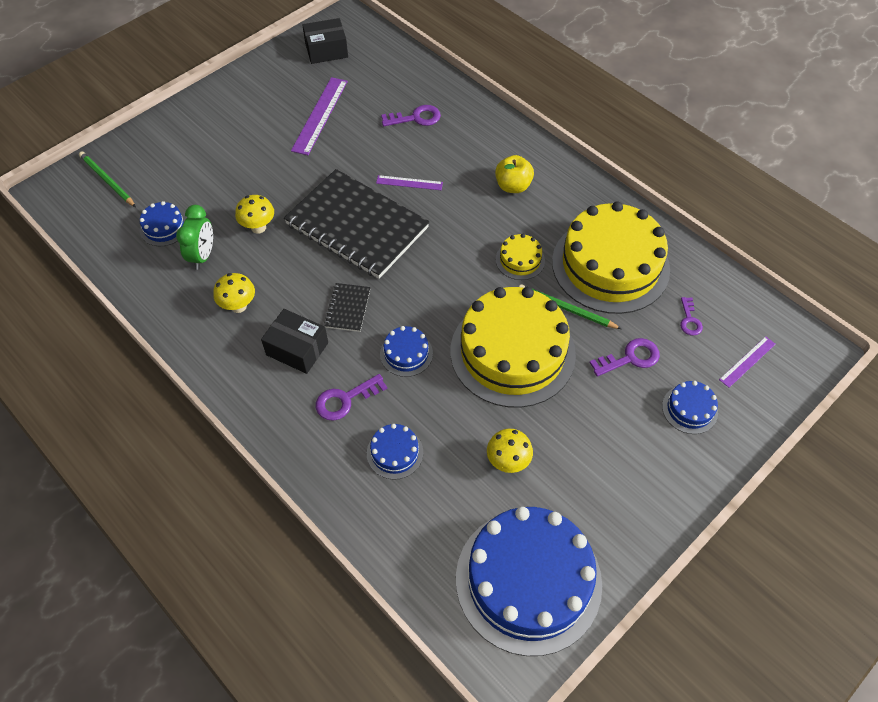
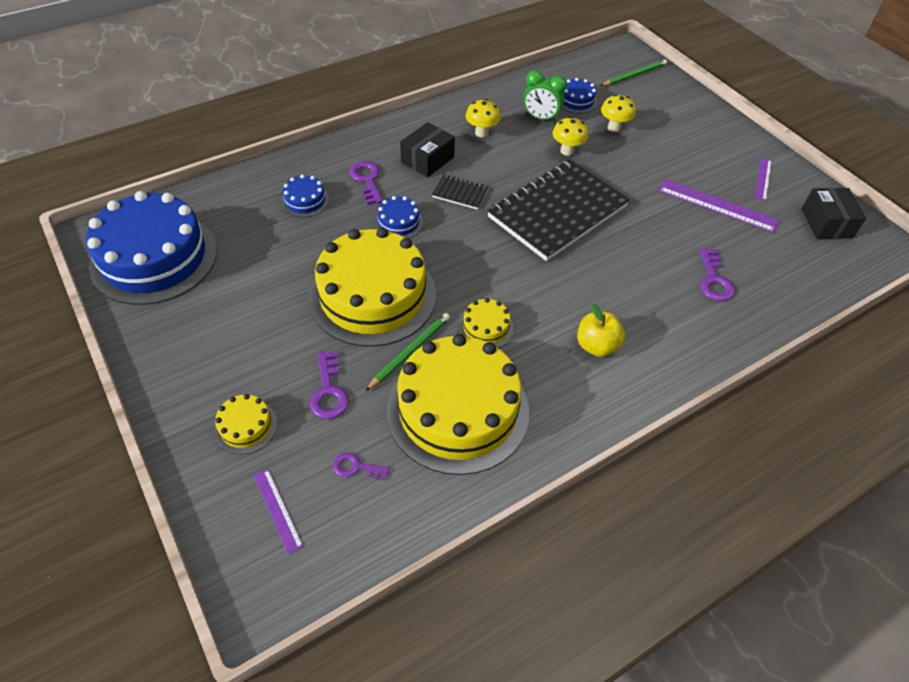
camera: 100 degrees right, 5 degrees down
purple ruler [376,175,443,190] -> purple ruler moved to [755,158,772,201]
yellow mushroom [487,429,533,473] -> yellow mushroom moved to [601,94,636,132]
blue cake [662,381,718,434] -> yellow cake [214,394,277,454]

